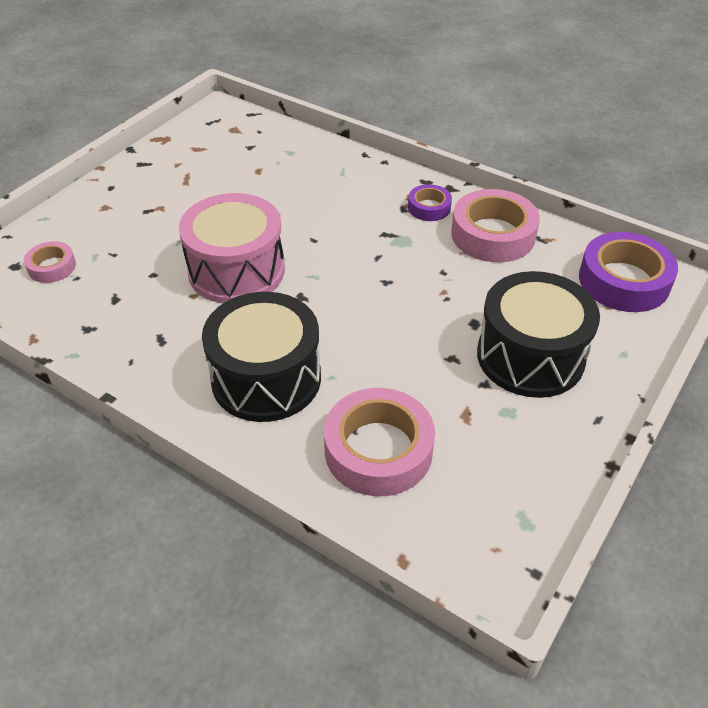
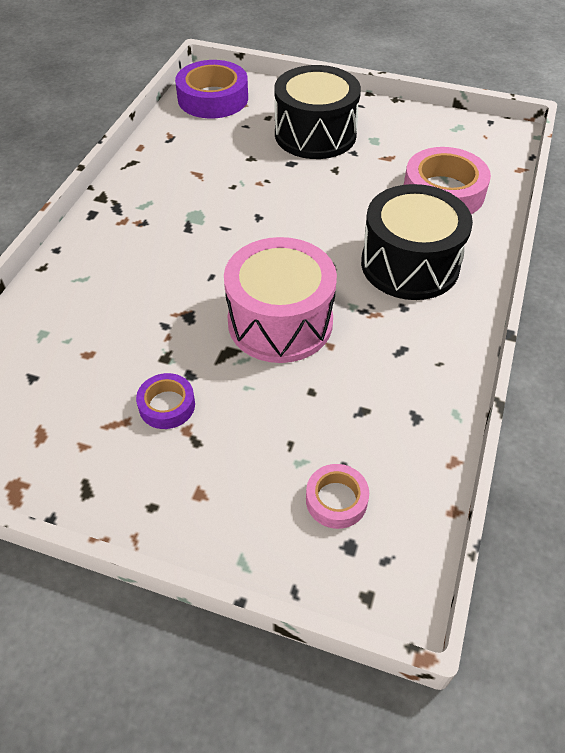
camera: 105 degrees left, 5 degrees up
purple tape [408,184,452,221] -> purple tape moved to [136,373,195,429]
pink tape [451,189,540,262] -> none

